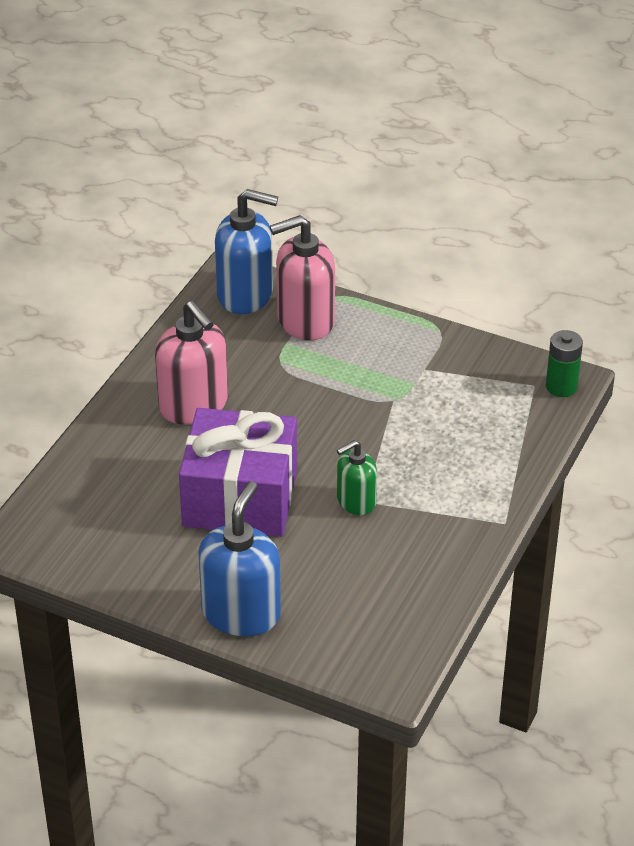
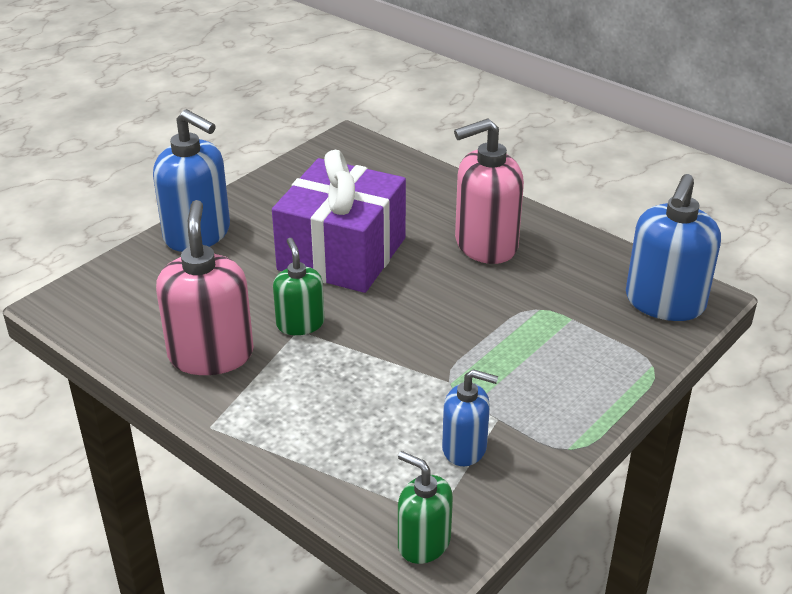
camera: 105 degrees right, 5 degrees down
pink soap dispenser [270,215,335,341] -> pink soap dispenser moved to [156,200,254,375]
green battery [546,330,583,397] -> green soap dispenser [398,451,453,564]
none -> blue soap dispenser [442,369,498,466]

